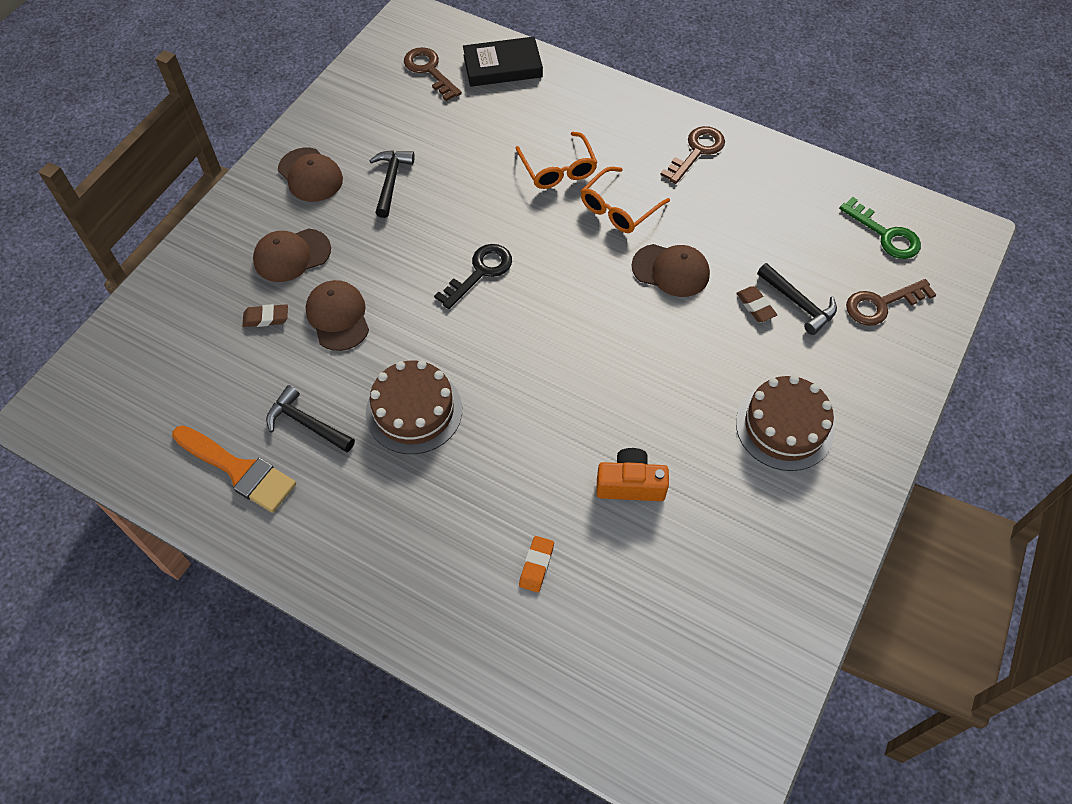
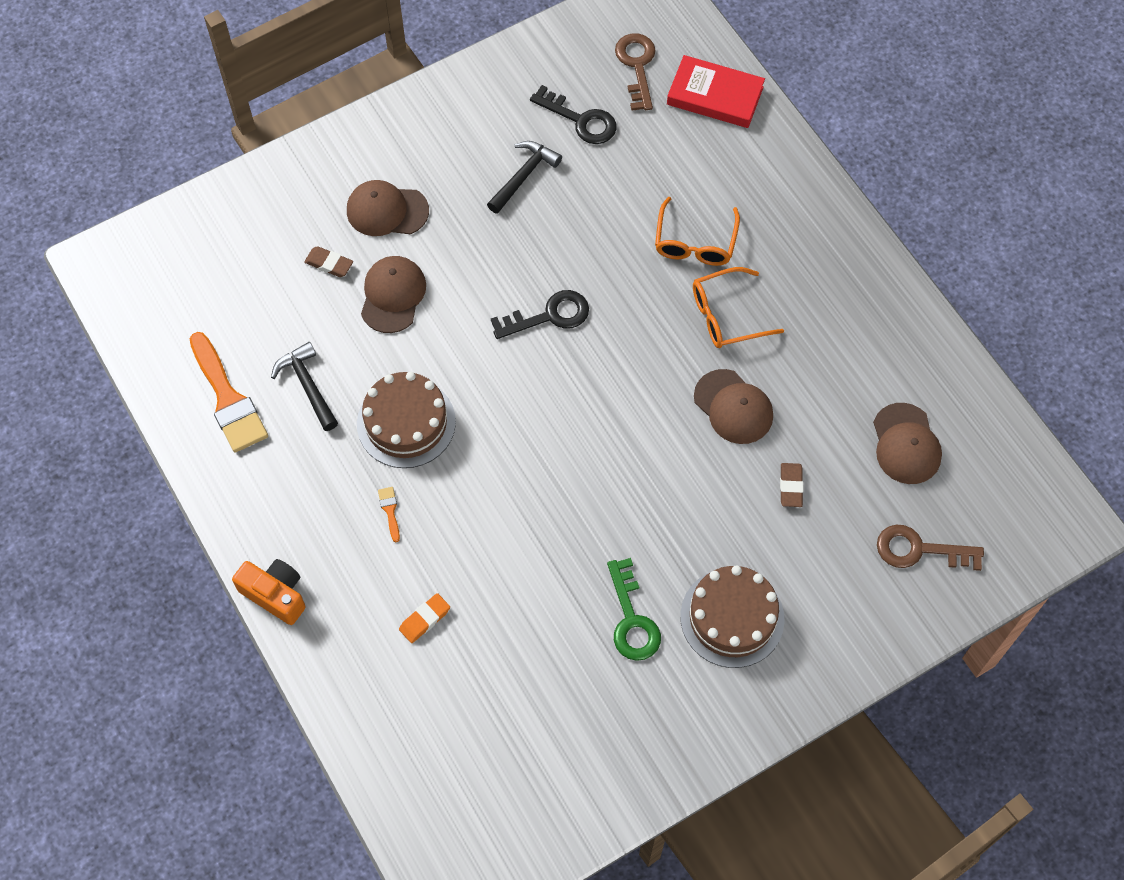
camera: 30 degrees right, 5 degrees up
brown cap [278,148,343,202] -> brown cap moved to [873,403,942,484]
black book [463,37,543,87] -> red book [667,55,765,128]
orange camera [596,448,669,501] -> orange camera moved to [232,559,306,625]
brown key [660,126,725,184] -> none
black hammer [757,263,837,335] -> none
green key [839,197,921,259] -> green key moved to [607,558,661,661]
none -> orange brush [378,487,400,542]
none -> black key [530,85,617,144]

